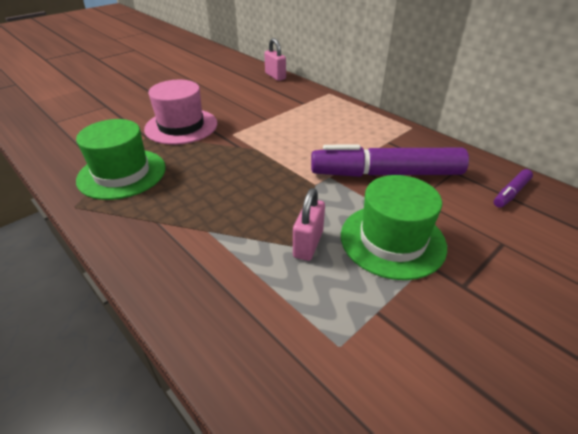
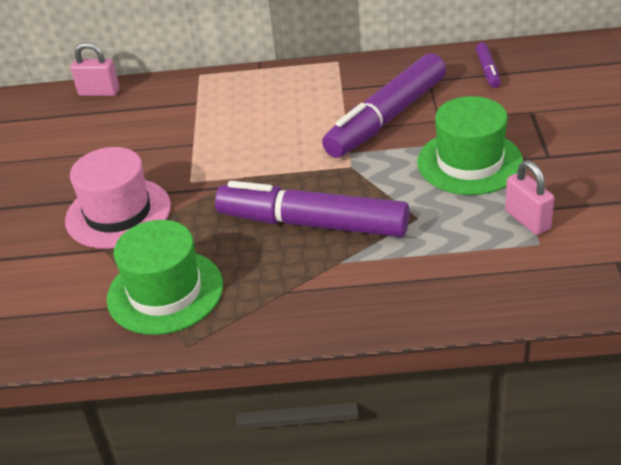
camera: 45 degrees left, 0 degrees up
pink padlock [293,188,325,261] -> pink padlock moved to [505,160,554,235]
none -> purple marker [215,181,410,237]

